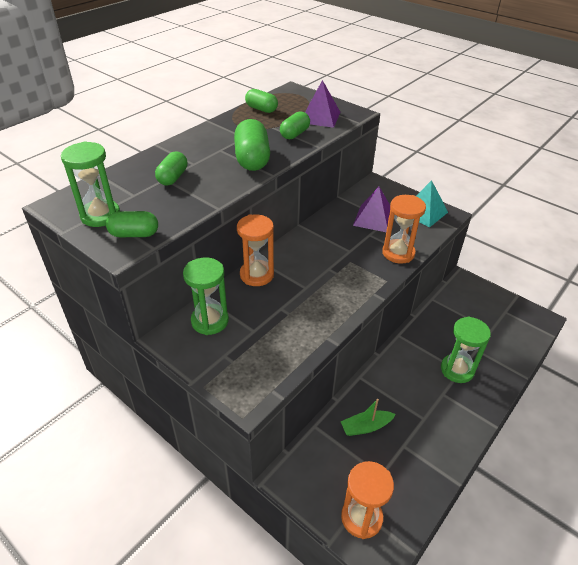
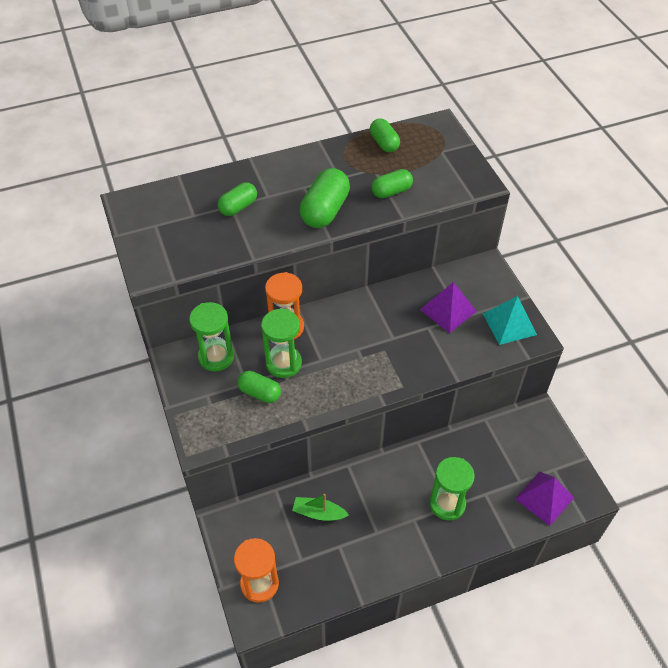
camera: 30 degrees right, 10 degrees up
green hourglass [61,141,120,227] -> green hourglass moved to [261,309,302,378]
green capsule [106,211,158,237] -> green capsule moved to [237,371,281,403]
purple pyramid [305,80,340,128] -> purple pyramid moved to [515,472,574,526]
orange hourglass [382,195,426,264] -> none

